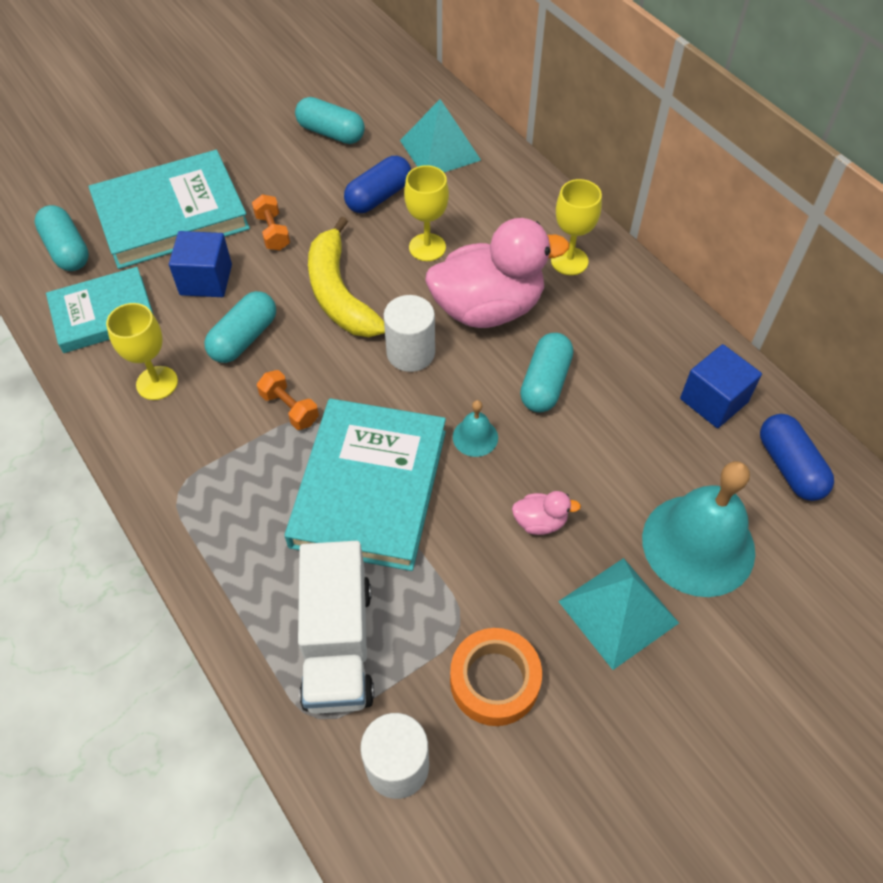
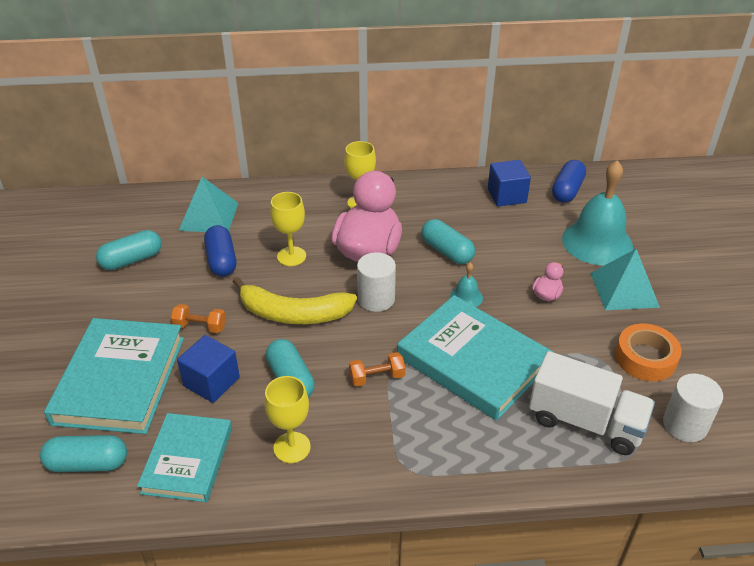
camera: 60 degrees left, 15 degrees down
blue capsule [760,414,834,501] -> blue capsule turned 75 degrees counterclockwise [552,160,586,203]

